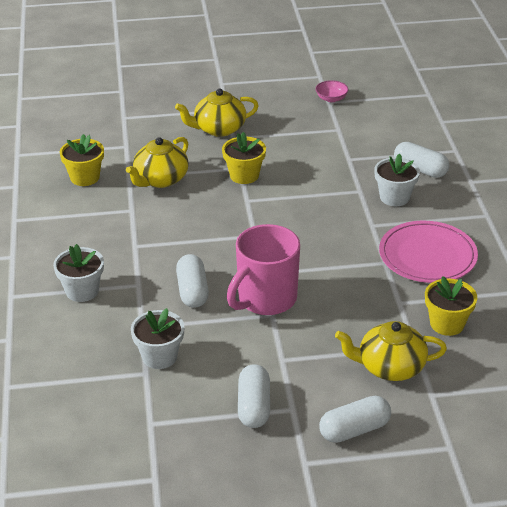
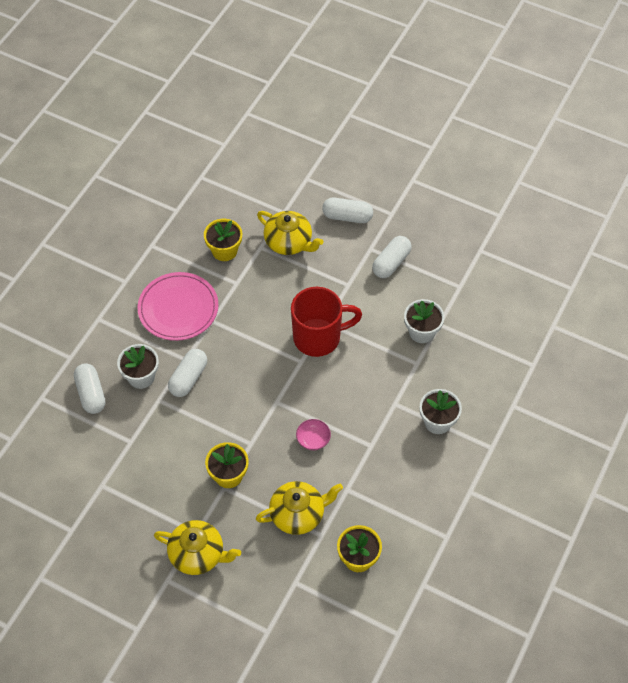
camera: 145 degrees left, 20 degrees up
white capsule [176,254,209,308] -> white capsule moved to [168,349,207,397]
pink mug [227,224,300,315] -> red mug [291,287,362,357]
pink bowl [316,80,349,102] -> pink bowl moved to [296,419,331,450]

